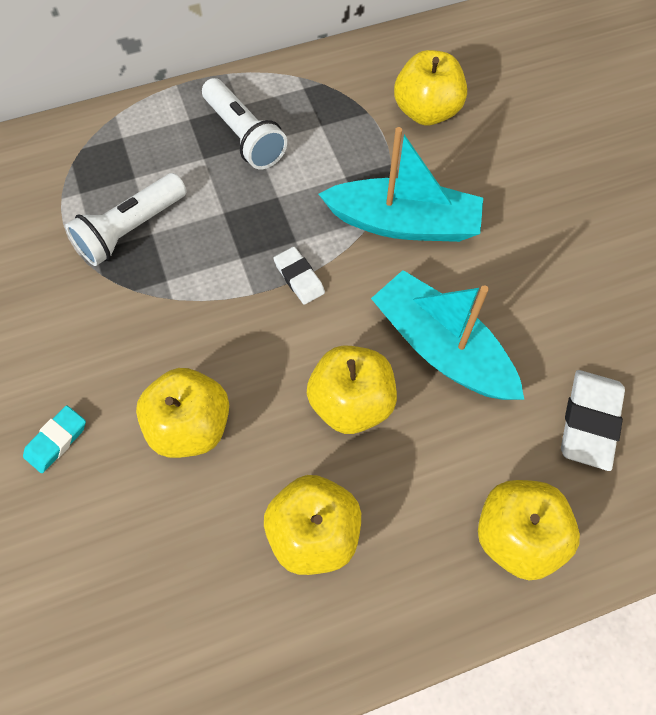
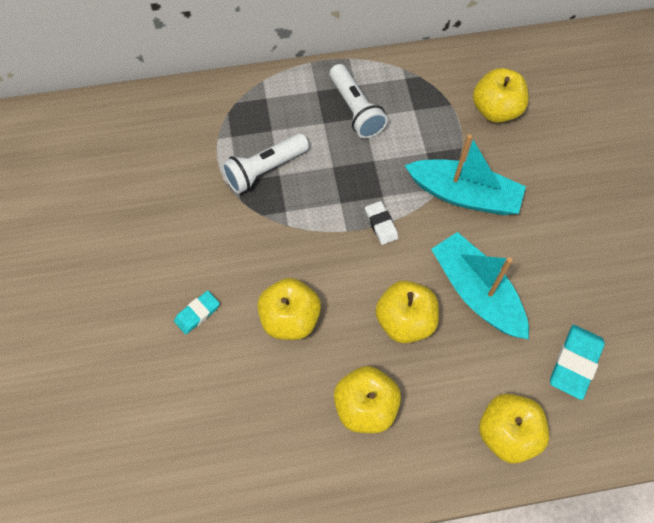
camera: 10 degrees right, 0 degrees up
white eraser [561,370,625,471] -> turquoise eraser [550,325,605,400]

